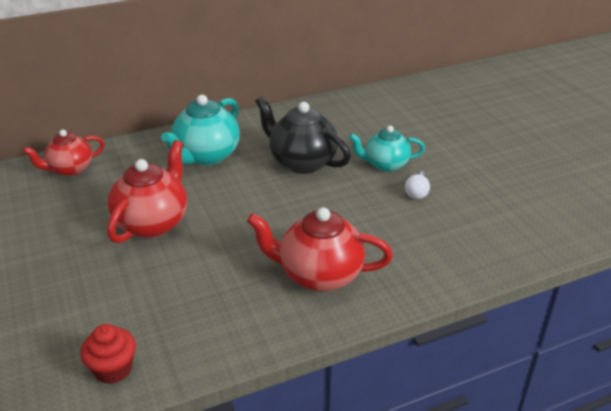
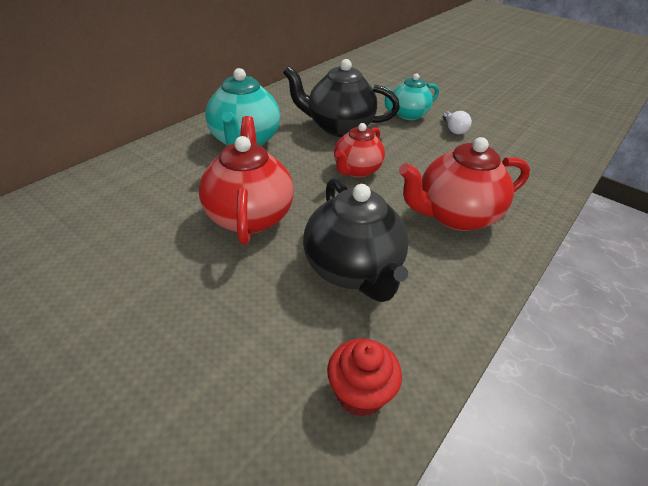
camera: 30 degrees left, 5 degrees up
red teapot [23,130,105,176] -> red teapot moved to [334,123,385,178]
none -> black teapot [303,178,409,302]

